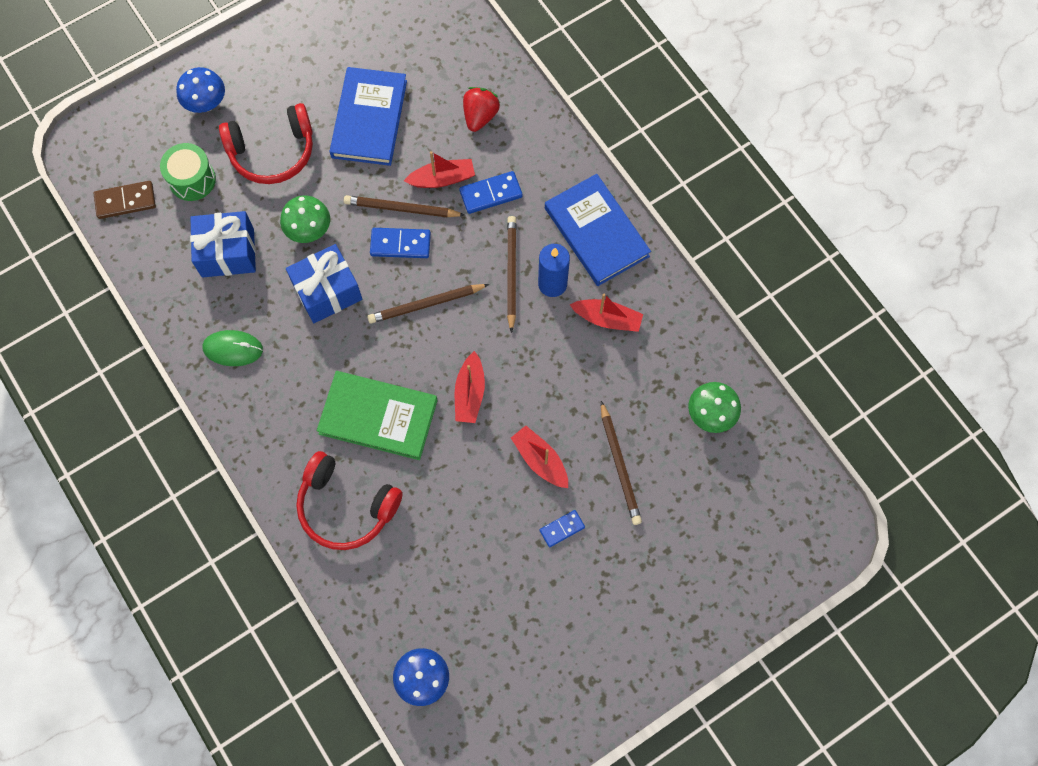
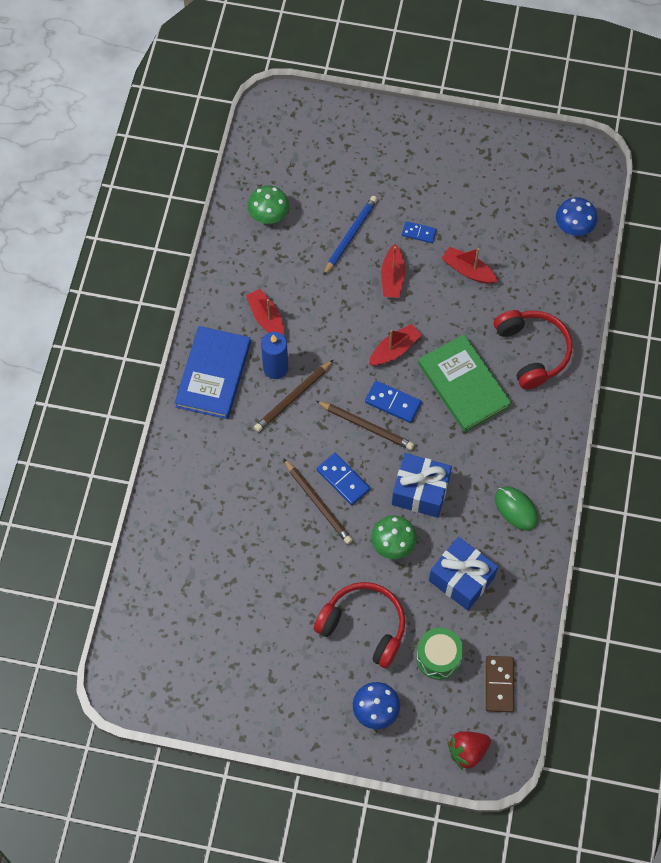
camera: 135 degrees left, 5 degrees down
brown domino [93,181,156,219] -> brown domino turned 60 degrees clockwise [486,656,514,713]
blue book [329,67,407,166] -> none
red boat [404,151,475,188] -> red boat moved to [441,247,498,284]
blue domino [459,171,523,214] -> blue domino moved to [365,381,422,423]
red strawberry [463,87,500,132] -> red strawberry moved to [448,731,491,770]
brown pencil [601,401,642,525] -> blue pencil [323,196,378,276]

